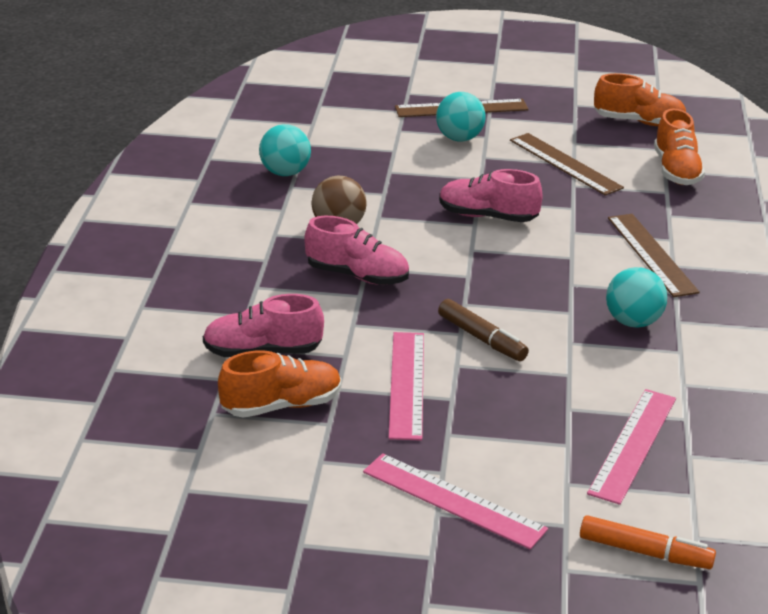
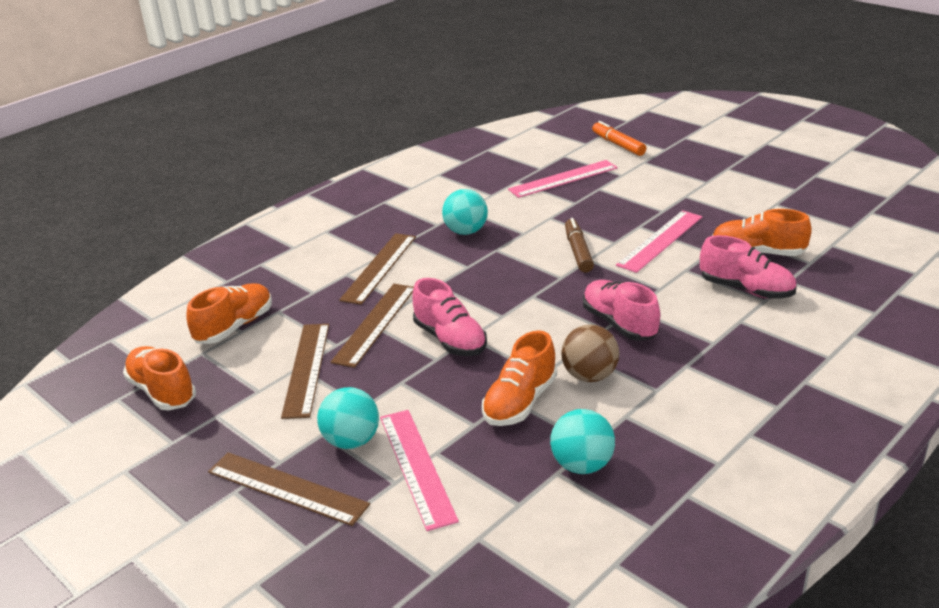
camera: 140 degrees left, 0 degrees up
pink ruler [363,453,548,549] -> pink ruler moved to [380,410,459,531]
none -> brown ruler [331,284,414,368]
none -> orange shoe [482,330,557,426]

